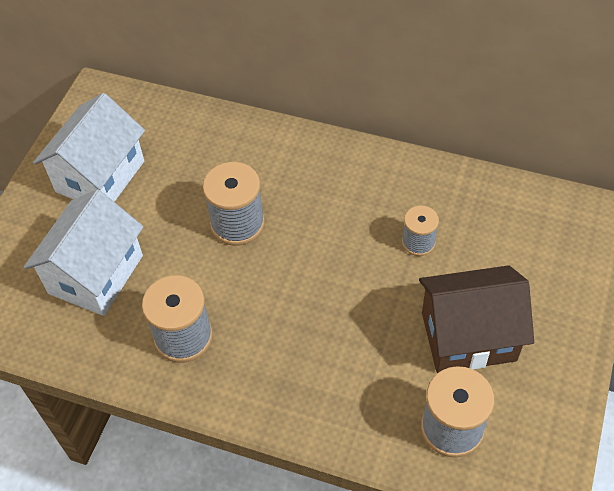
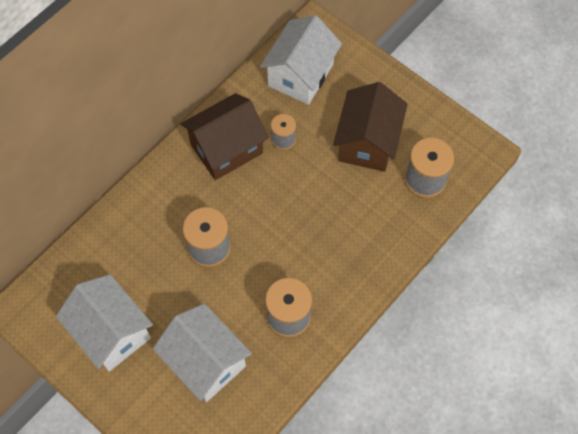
camera: 70 degrees left, 10 degrees up
none -> brown house [181,93,268,180]
none -> white house [260,15,342,105]

